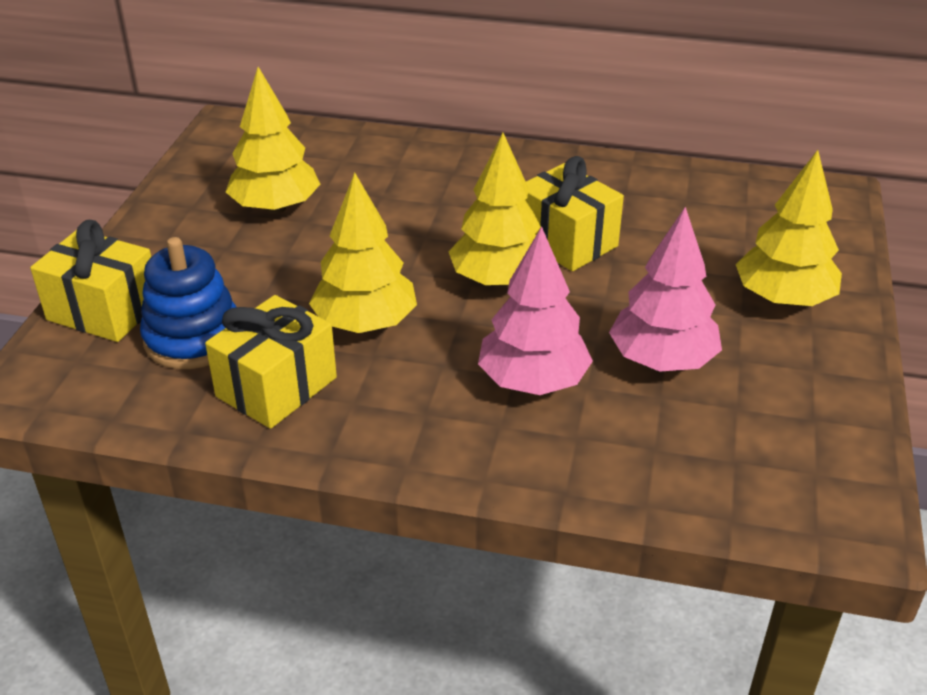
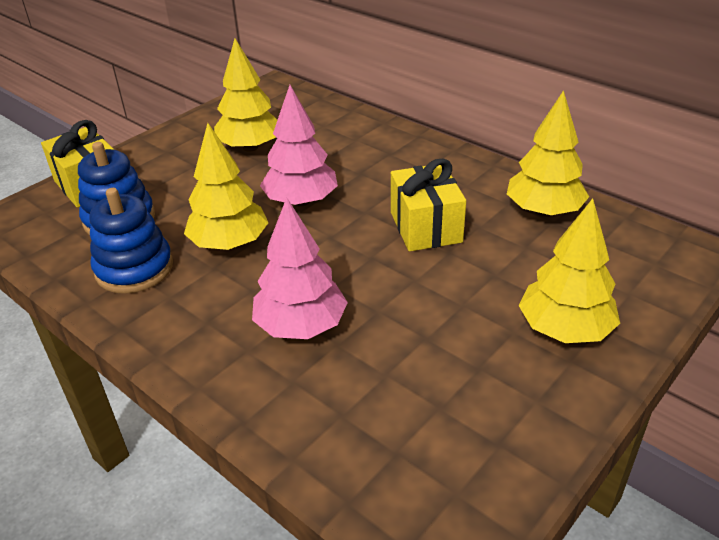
camera: 30 degrees right, 0 degrees up
yellow gift [205,295,337,429] -> blue stacking toy [89,188,173,294]
yellow tree [449,133,541,287] -> yellow tree moved to [507,90,589,217]
pink tree [609,207,722,371] -> pink tree moved to [260,85,338,206]

